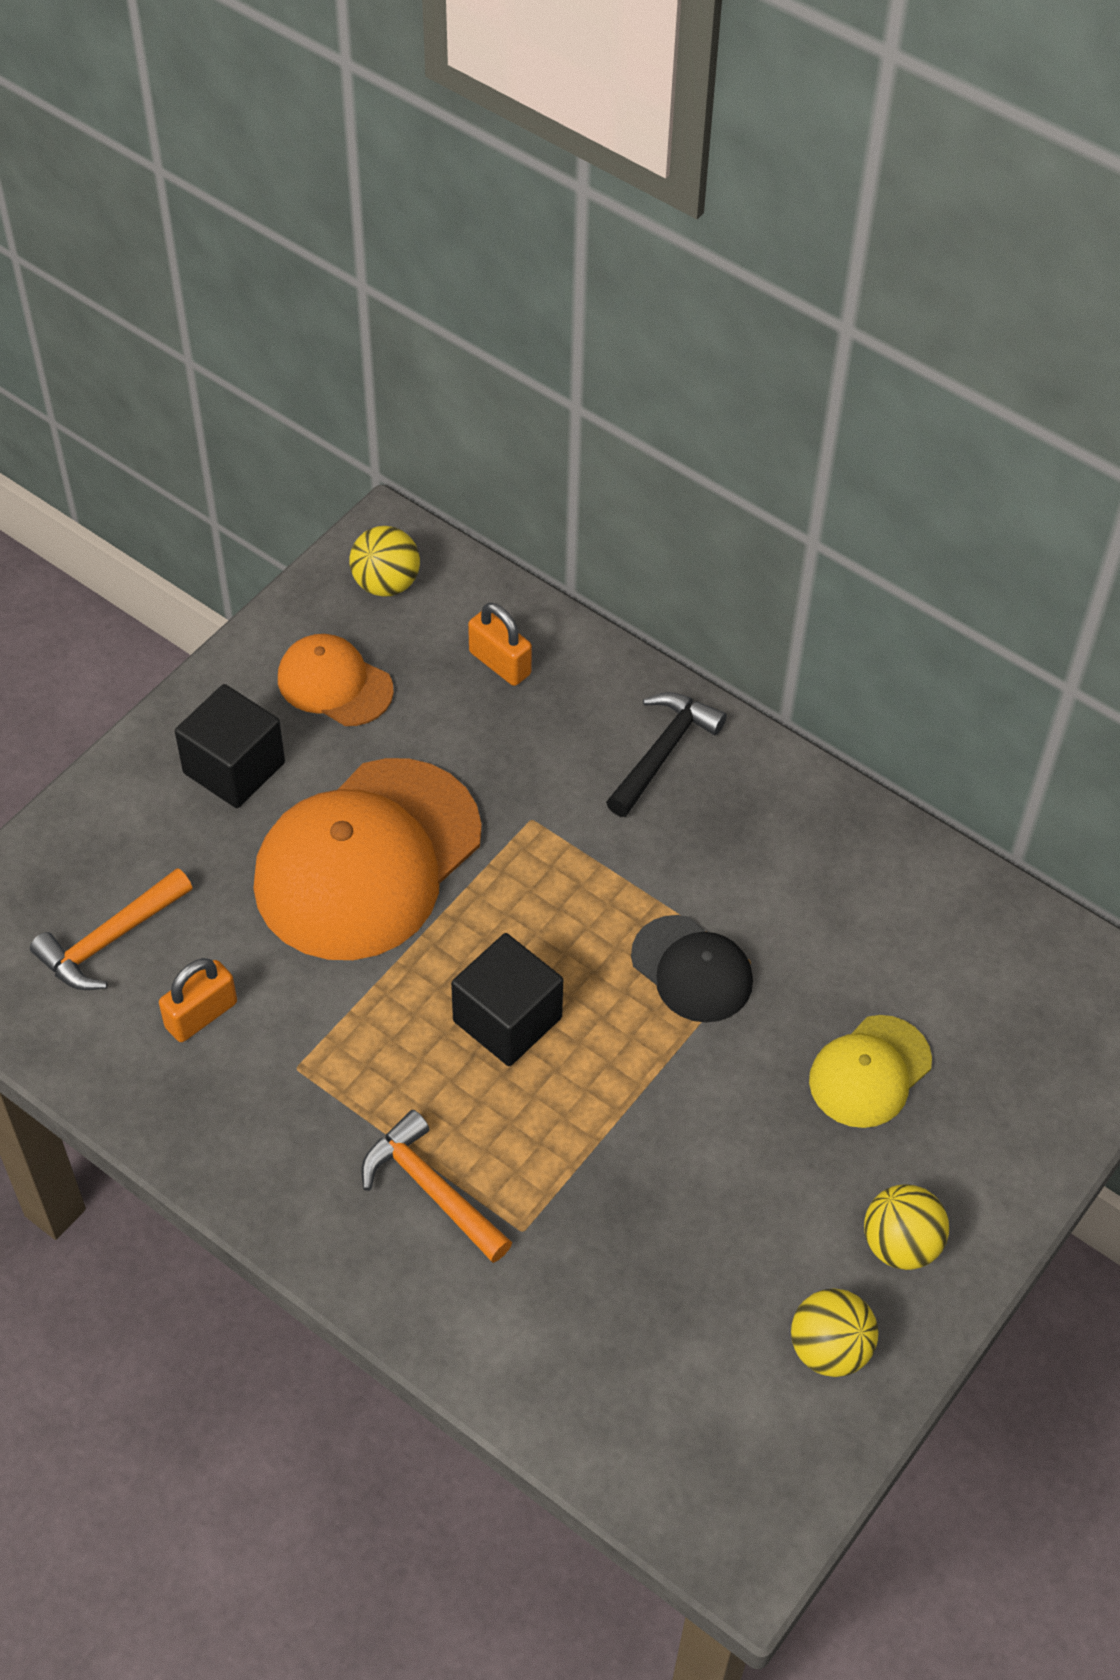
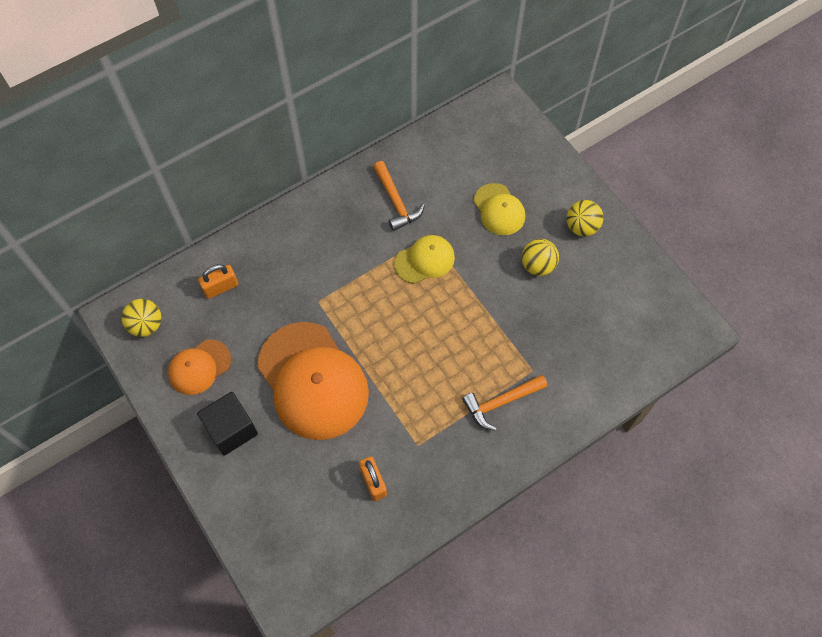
camera: 70 degrees left, 10 degrees up
orange hammer [30,868,193,990] -> orange hammer moved to [373,161,425,231]
black cube [451,933,563,1066] -> none
black hammer [606,692,727,817] -> none
black cap [631,915,753,1023] -> yellow cap [394,235,455,284]
yellow ball [791,1288,878,1377] -> yellow ball moved to [522,239,559,276]

